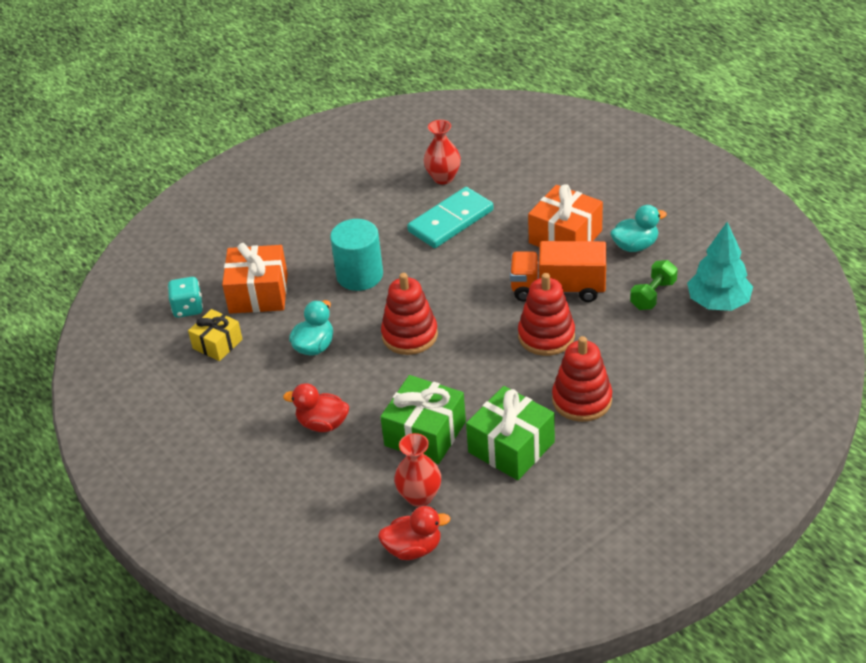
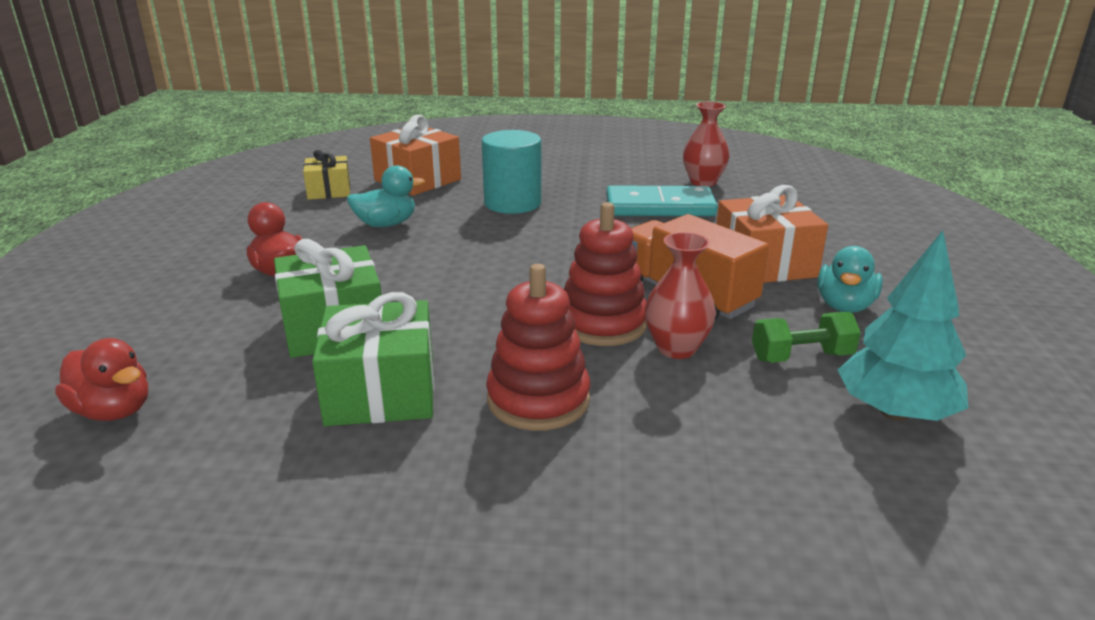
camera: 40 degrees right, 15 degrees down
turquoise dice [168,277,203,318] -> none
red stacking toy [381,273,438,355] -> none
red vase [394,433,441,507] -> red vase moved to [645,232,716,359]
turquoise duck [610,205,667,252] -> turquoise duck turned 90 degrees clockwise [817,246,883,313]

